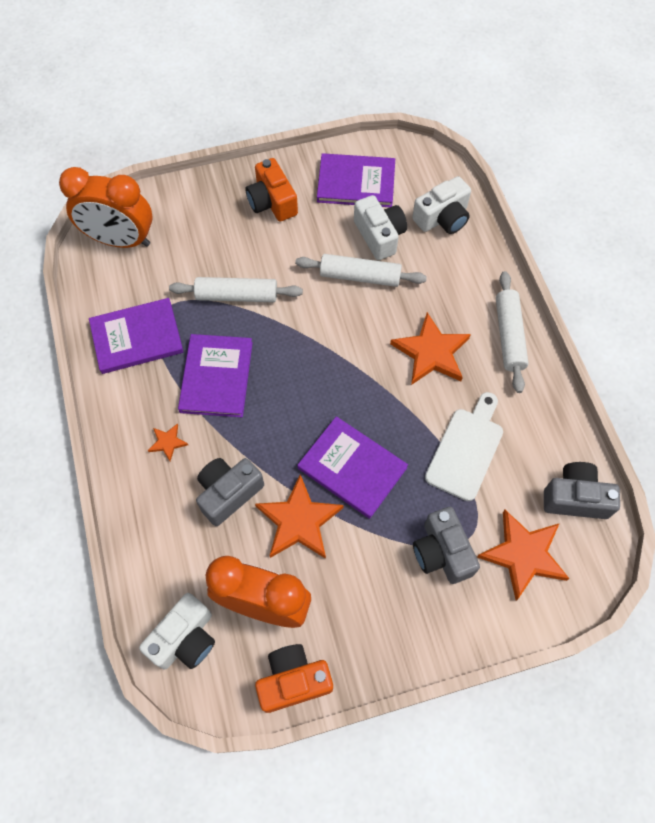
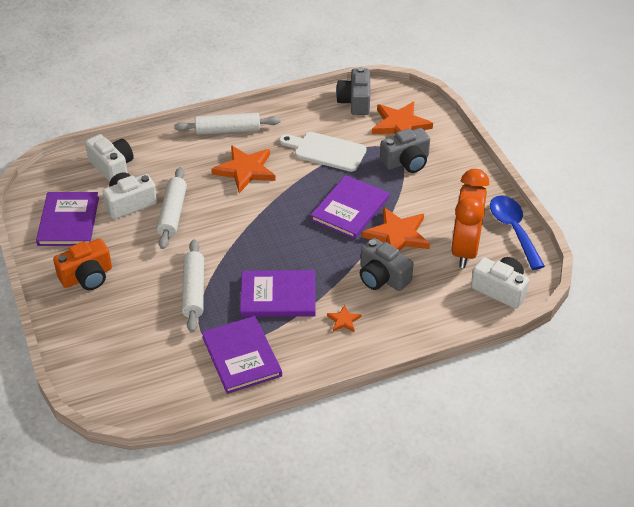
camera: 95 degrees left, 20 degrees down
orange clock [59,167,153,248] -> none
orange camera [255,644,333,713] -> blue spoon [490,195,545,270]

